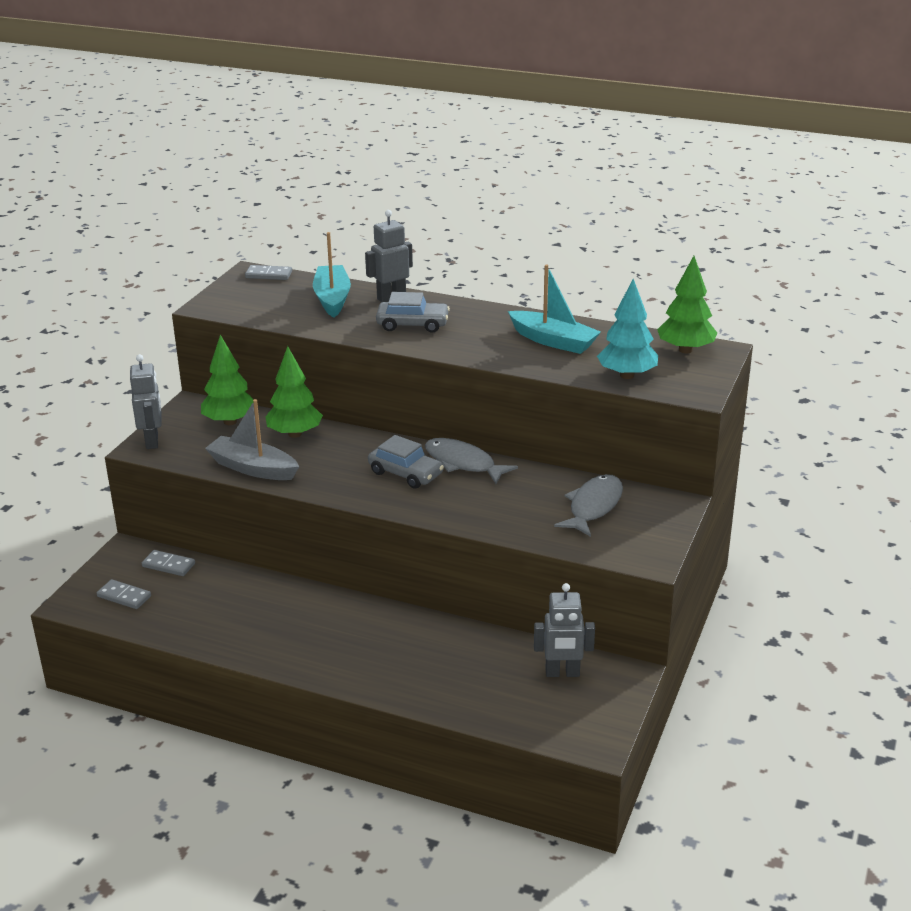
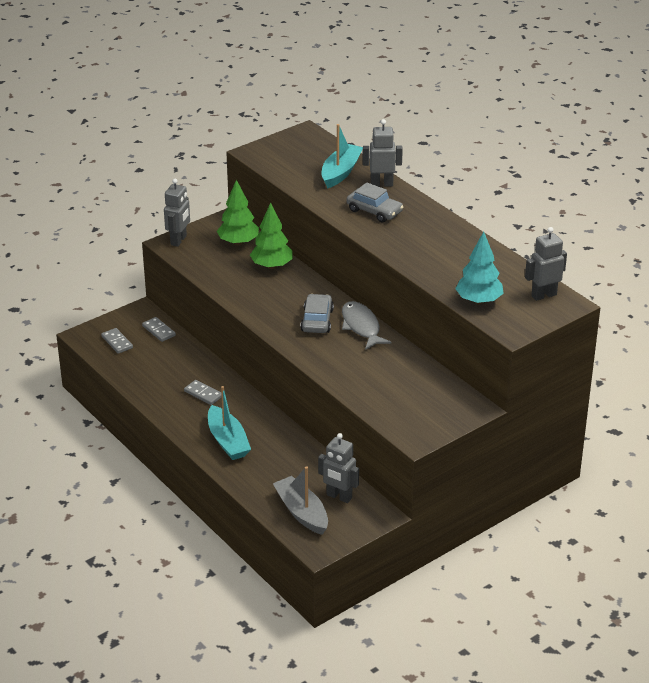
camera: 30 degrees right, 5 degrees up
grey boat [205,399,299,480] -> grey boat moved to [273,466,328,535]
grey domino [245,265,292,280] -> grey domino moved to [184,380,222,405]
grey car [368,435,444,489] -> grey car turned 150 degrees counterclockwise [300,294,334,333]
turquoise boat [508,264,601,354] -> turquoise boat moved to [208,386,251,460]
grey fish [554,474,623,537] -> none
green tree [657,256,717,354] -> grey robot [525,227,567,301]

